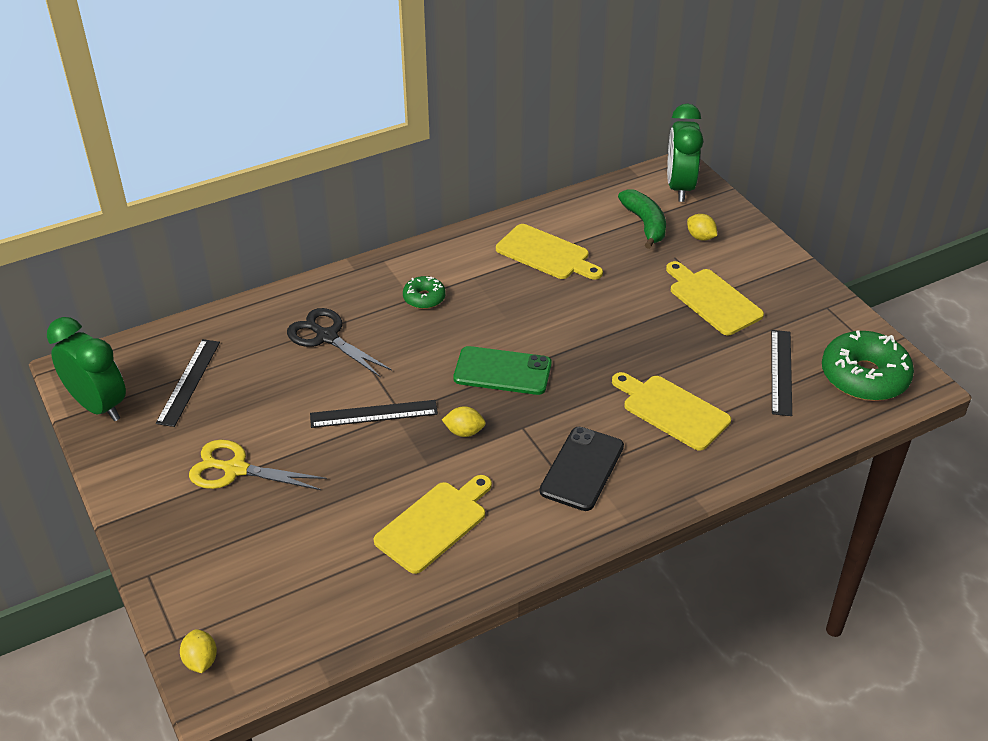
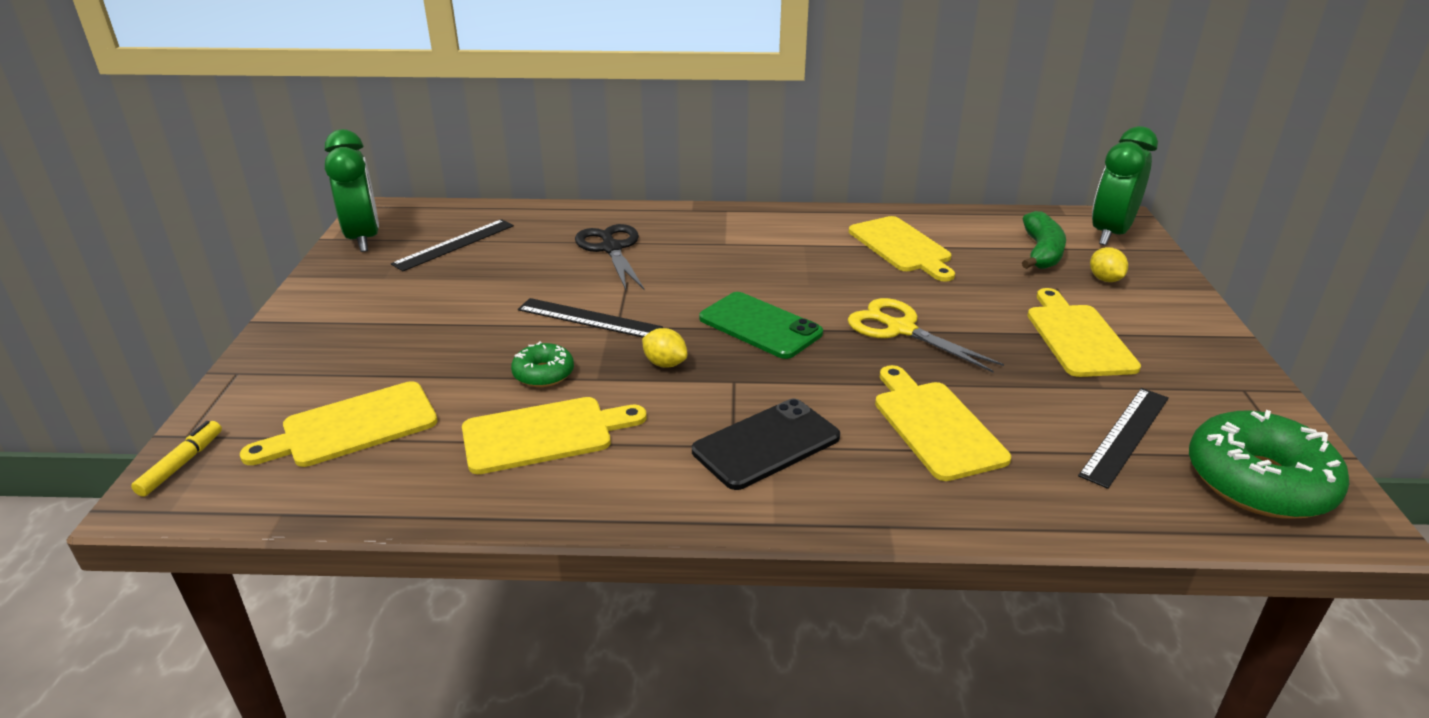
camera: 30 degrees right, 10 degrees down
yellow lemon [180,629,217,673] -> yellow marker [131,421,222,497]
yellow scissors [189,440,327,490] -> yellow scissors moved to [848,298,1004,372]
green donut [403,276,446,309] -> green donut moved to [511,341,574,387]
none -> yellow cutting board [240,381,438,467]

